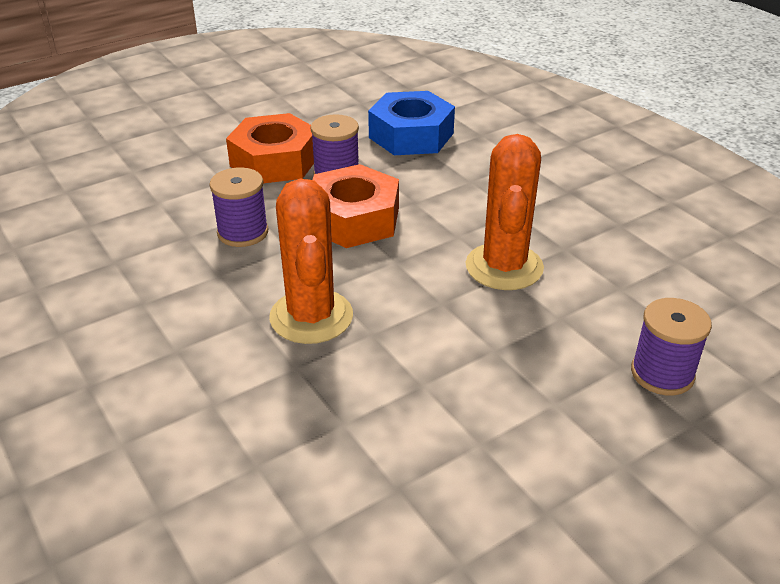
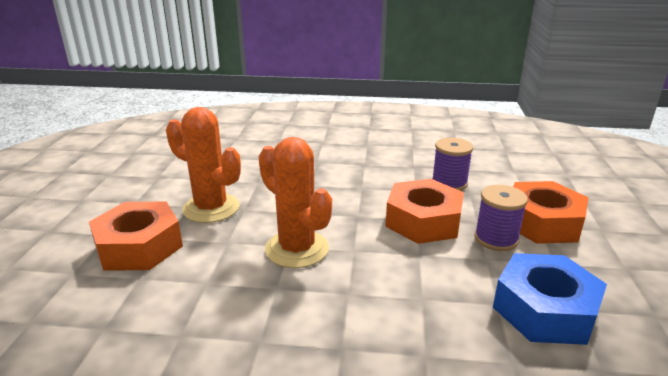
camera: 130 degrees right, 10 degrees down
orange cactus [269,179,353,344] -> orange cactus moved to [166,107,241,223]
purple spool [631,298,712,395] -> orange nut [89,202,183,271]

